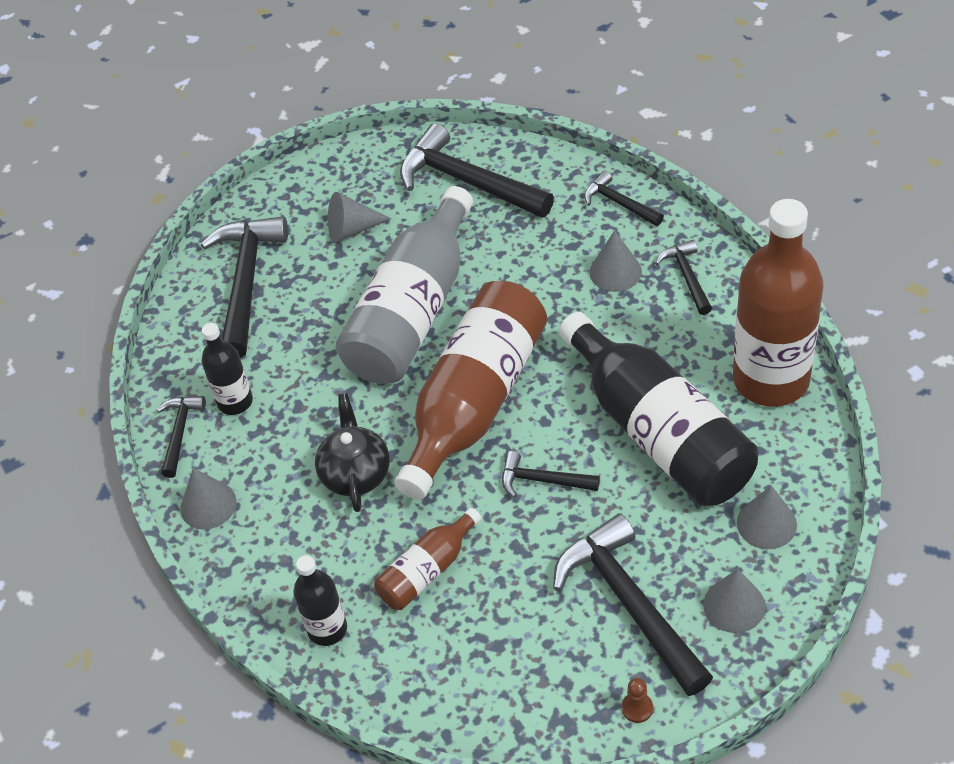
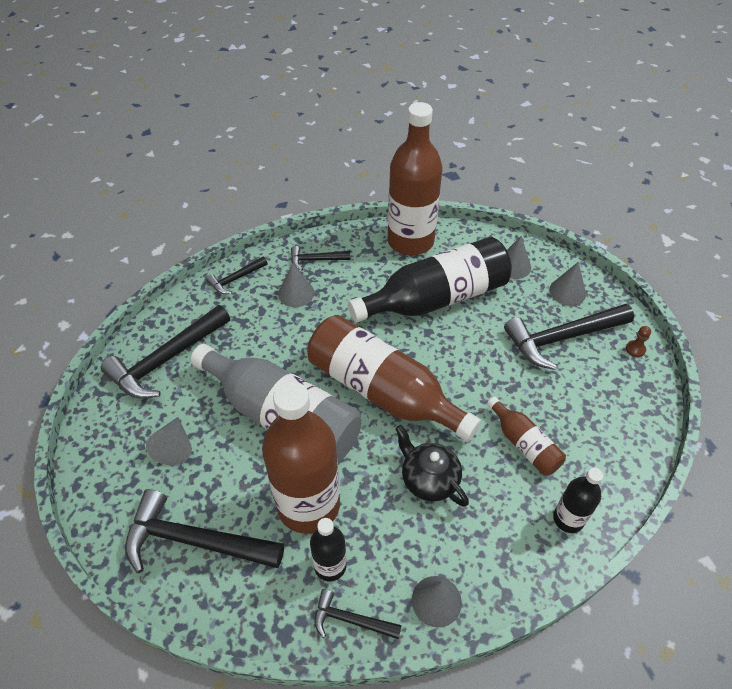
camera: 85 degrees left, 0 degrees up
black teapot [315,393,390,512] -> black teapot turned 45 degrees clockwise [395,425,469,507]
black hammer [502,451,600,497] -> none
none -> brown bottle [262,381,340,534]

